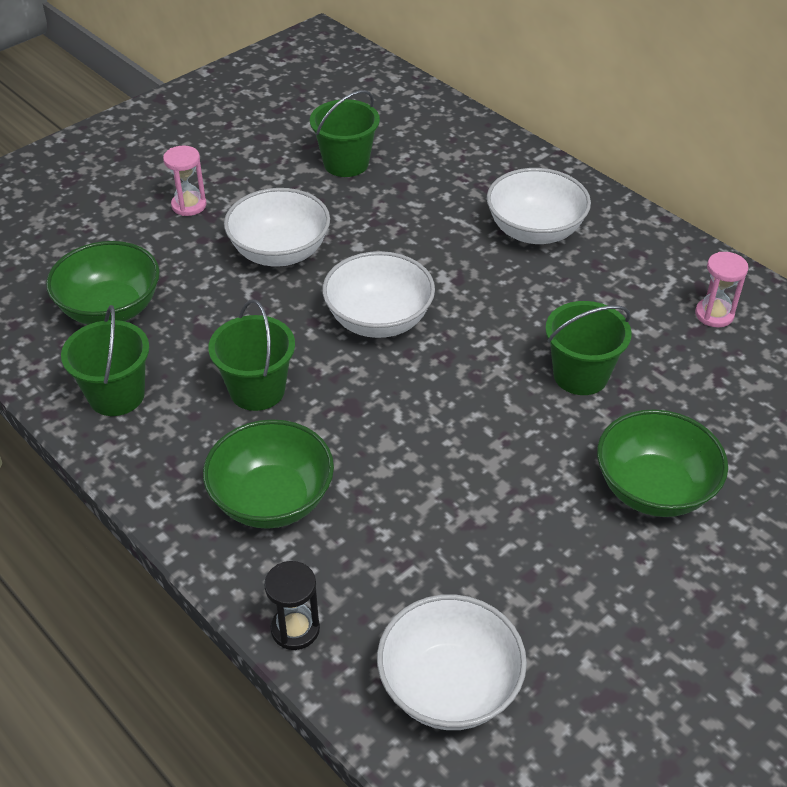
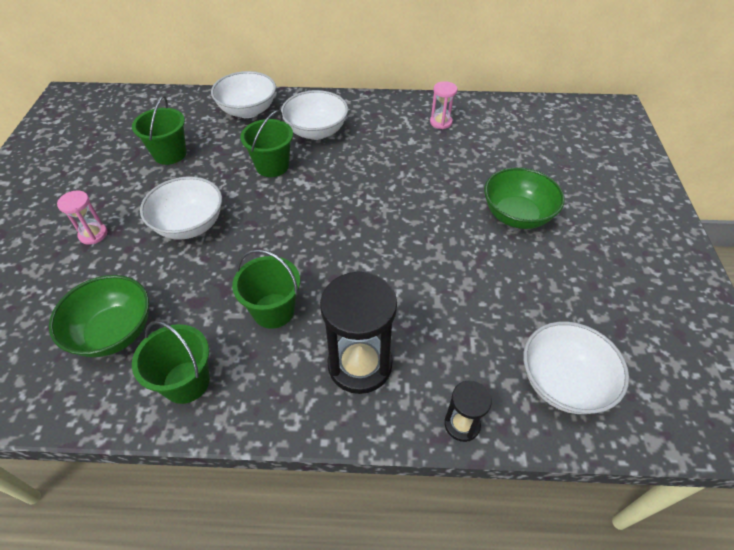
camera: 45 degrees left, 5 degrees up
green bowl [203,419,334,529] -> black hourglass [320,271,397,394]
white bowl [322,251,435,338] -> white bowl moved to [211,71,276,118]
green bucket [545,301,632,395] -> green bucket moved to [240,110,293,177]

